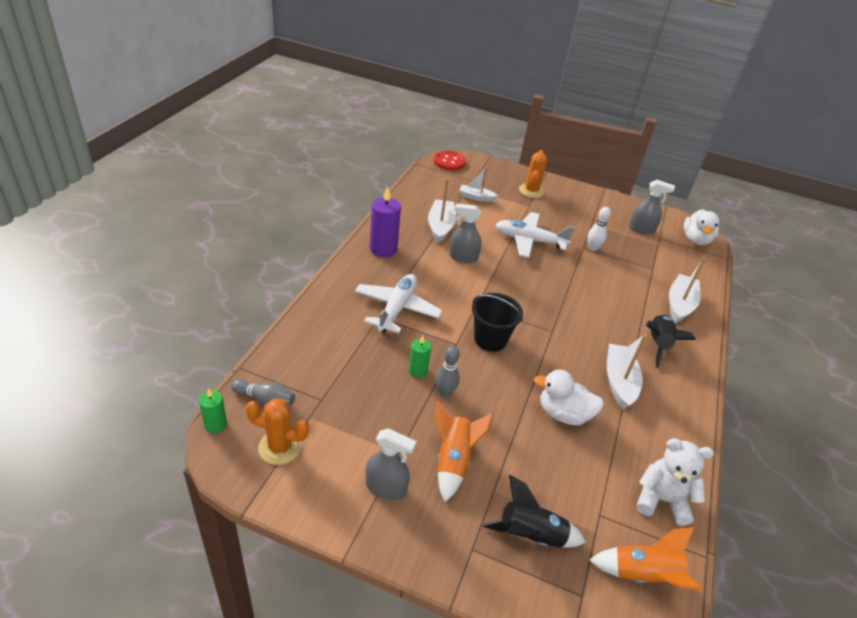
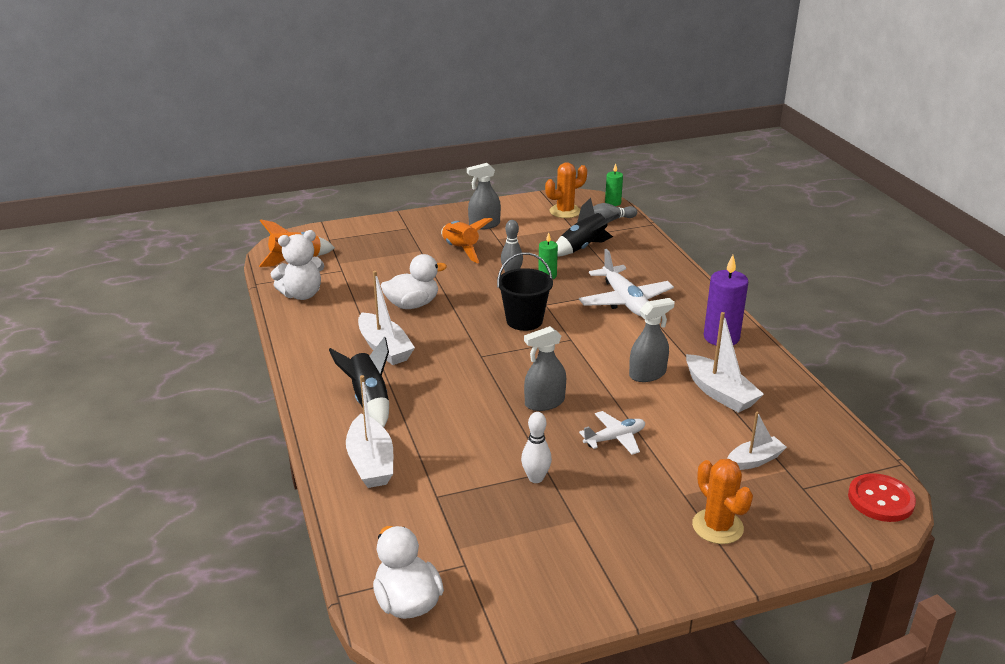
camera: 145 degrees right, 10 degrees down
black rocket [482,475,586,548] -> black rocket moved to [556,198,619,257]
white plane [496,212,575,258] -> white plane [579,411,645,455], size x0.60
grey spray bottle [629,180,675,235] -> grey spray bottle moved to [524,326,566,411]

